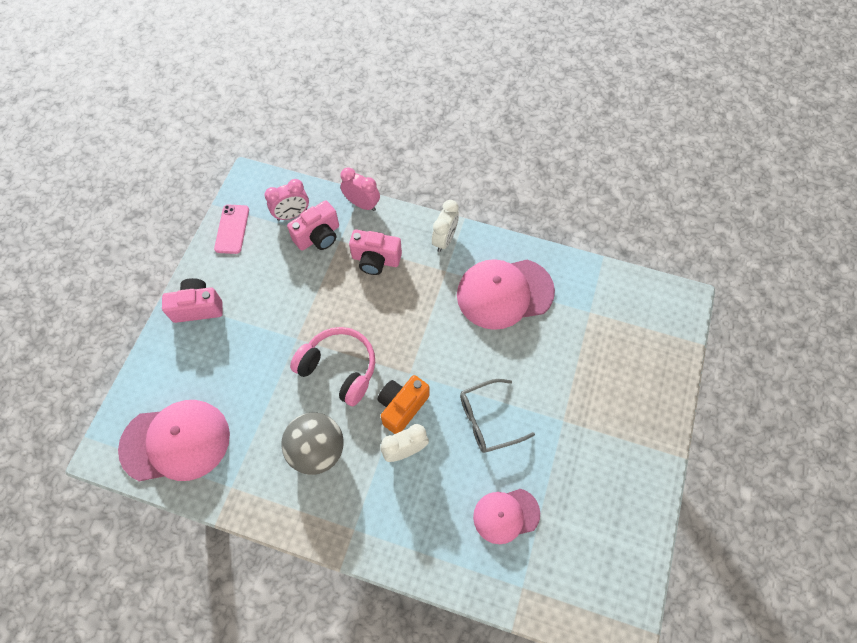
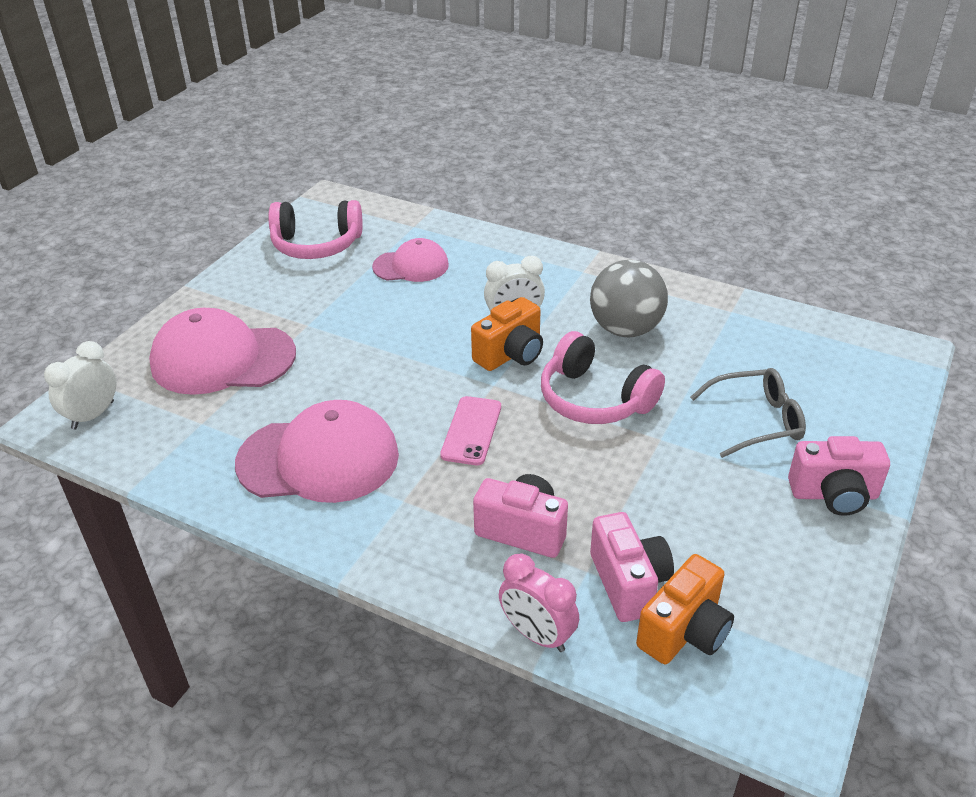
camera: 170 degrees left, 25 degrees down
pink cap [118,400,230,481] -> pink cap moved to [149,308,296,395]
pink phone [214,205,249,254] -> pink phone moved to [440,396,501,465]
pink clock [264,179,309,221] -> orange camera [636,554,734,664]
pink camera [287,200,339,251] -> pink camera turned 105 degrees clockwise [590,512,674,622]
white clock [432,200,459,252] -> white clock moved to [44,341,116,429]
grey glasses [460,379,535,453] -> grey glasses moved to [690,368,806,458]
none -> pink headphones [268,200,363,259]

